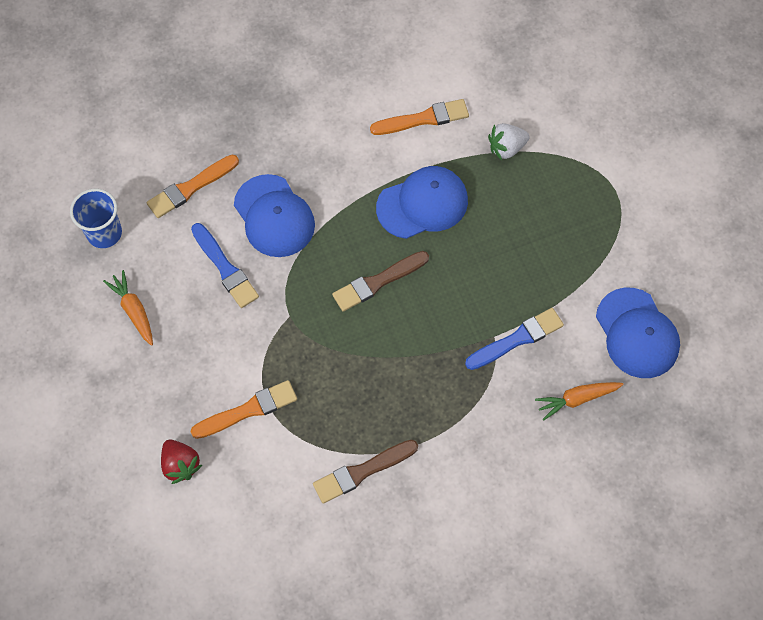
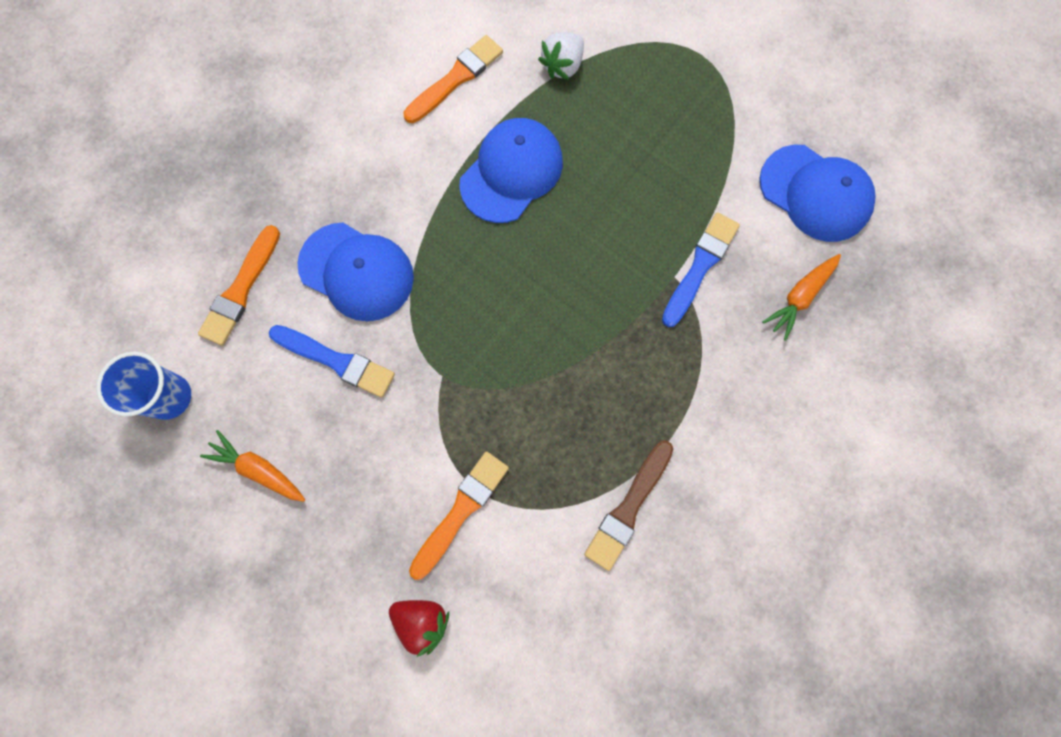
camera: 30 degrees left, 10 degrees up
brown brush [332,251,429,312] -> none

